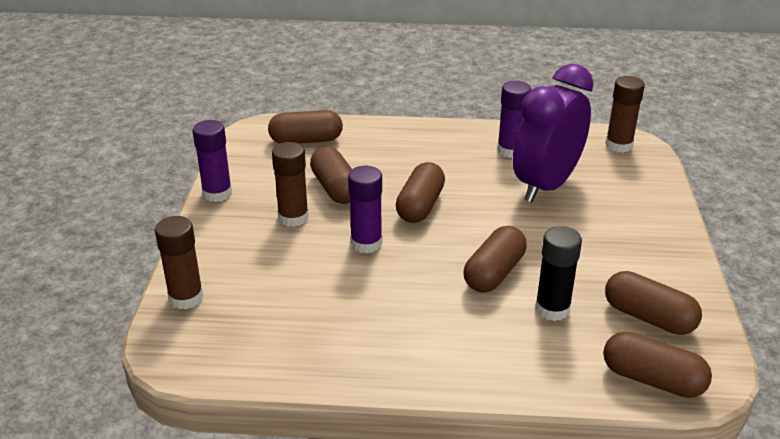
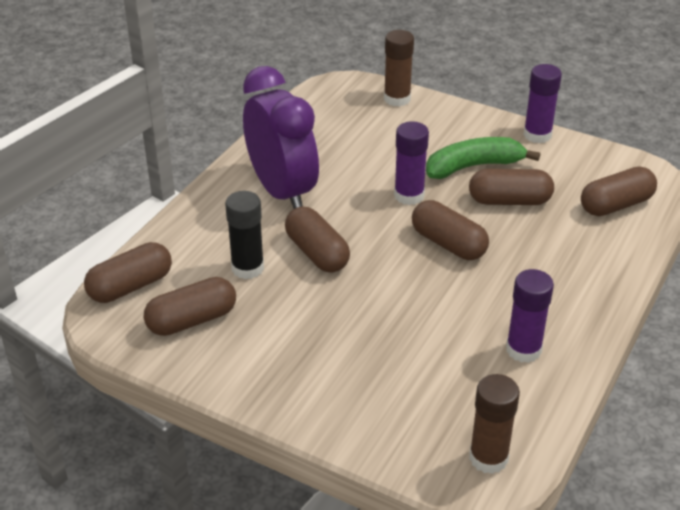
camera: 115 degrees right, 5 degrees up
brown capsule [268,110,343,144] -> brown capsule turned 45 degrees clockwise [581,166,657,216]
brown glue stick [272,142,309,227] -> green banana [426,137,540,179]
purple clock [513,64,594,202] -> purple clock moved to [243,66,319,209]

